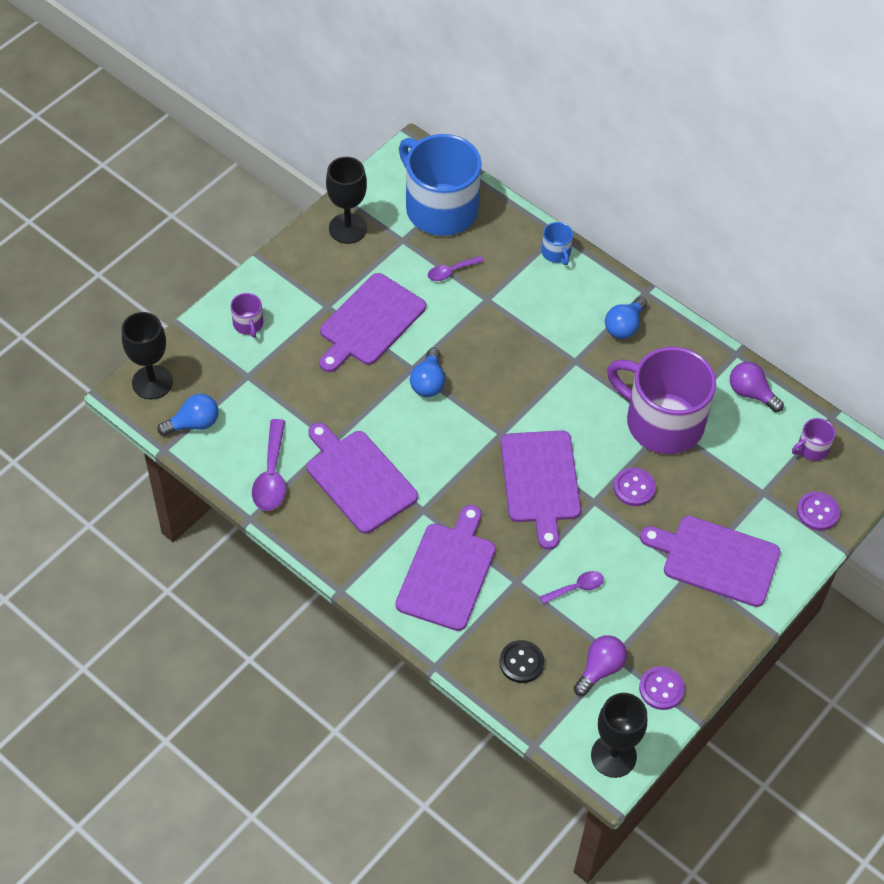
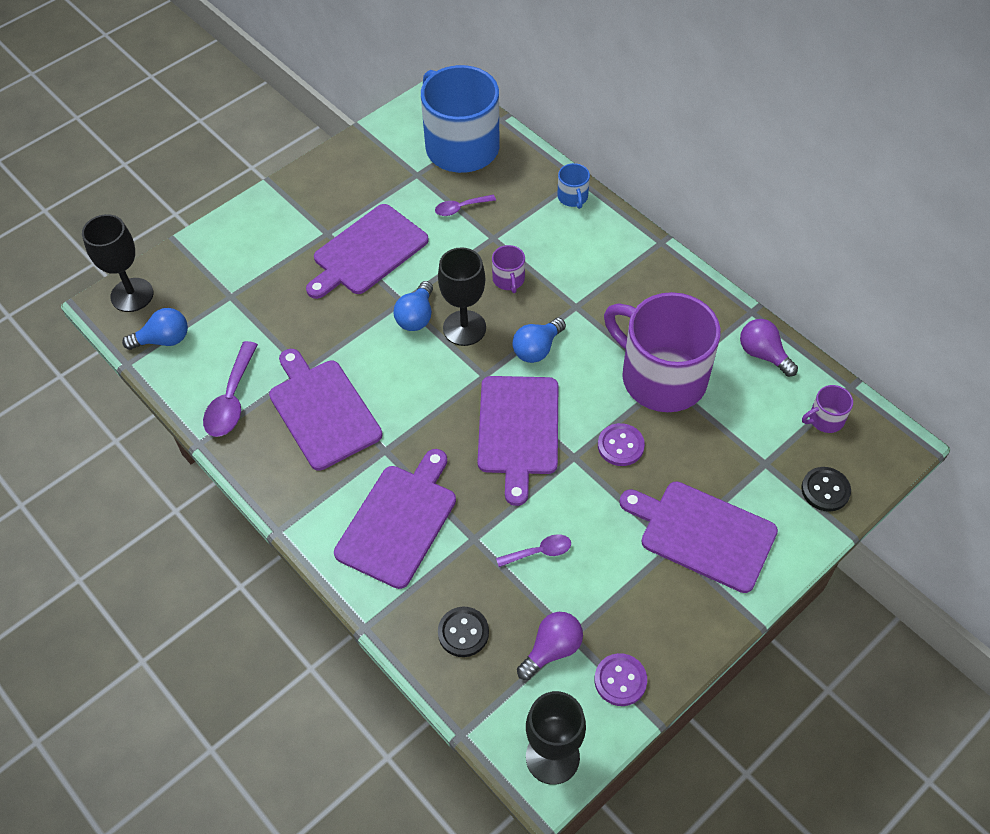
camera: 10 degrees right, 0 degrees up
purple mug [231,293,263,338] -> purple mug moved to [492,245,525,293]
black goblet [326,157,367,244] -> black goblet moved to [438,247,486,346]
blue light bulb [605,297,647,339] -> blue light bulb moved to [512,318,566,363]
purple button [797,491,840,531] -> black button [801,467,851,512]

